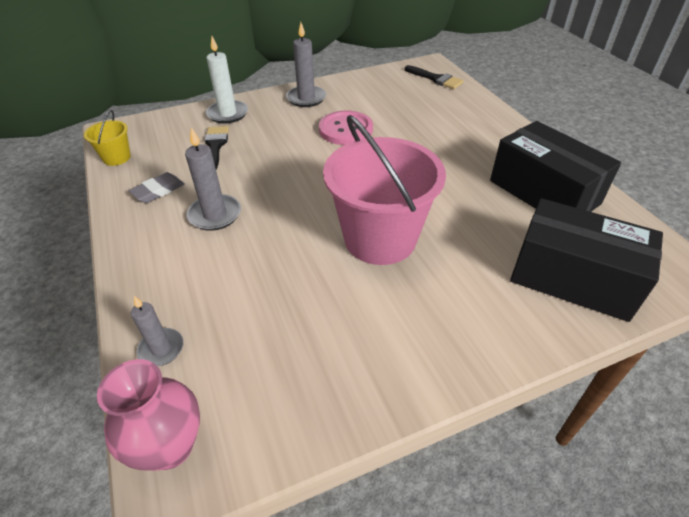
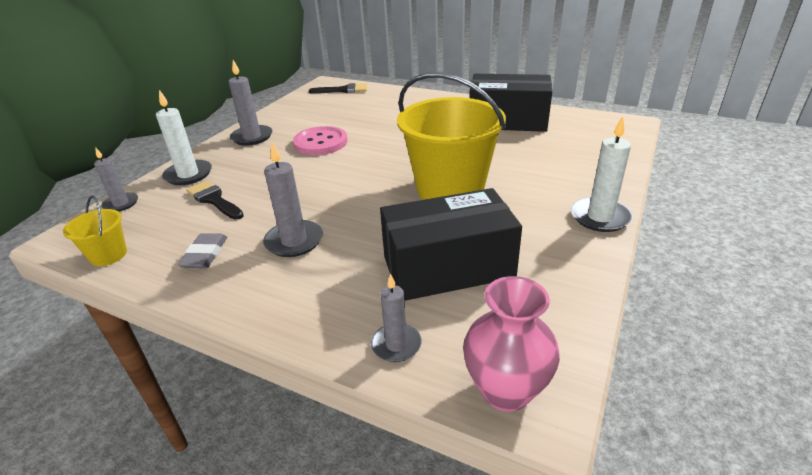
camera: 40 degrees left, 10 degrees down
pink bucket [323,115,446,265] -> yellow bucket [397,73,506,200]
black box [510,198,663,322] -> black box moved to [380,188,522,301]
none -> grey candle [94,147,138,212]
none -> white candle [571,116,633,232]

